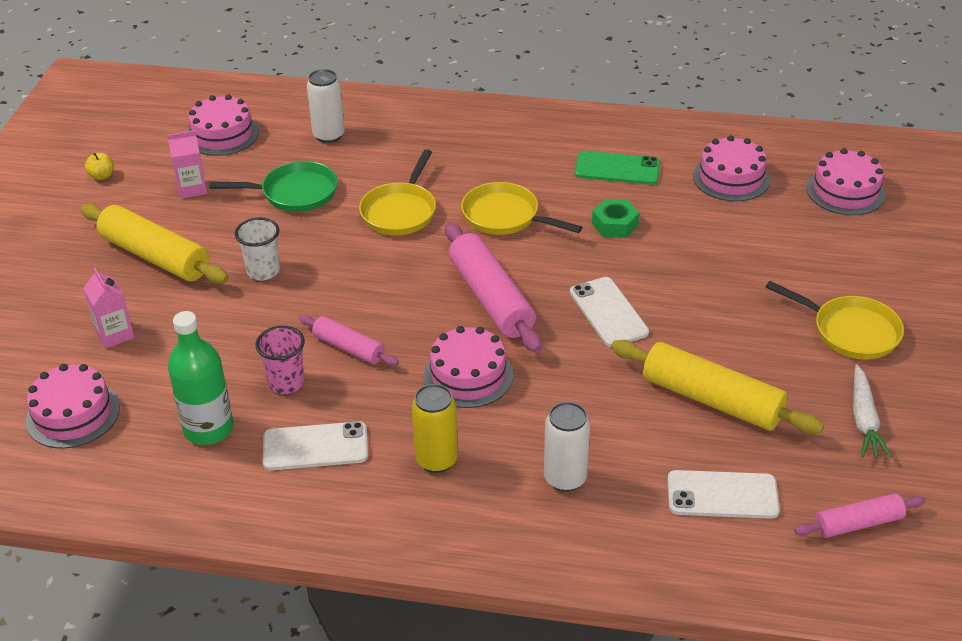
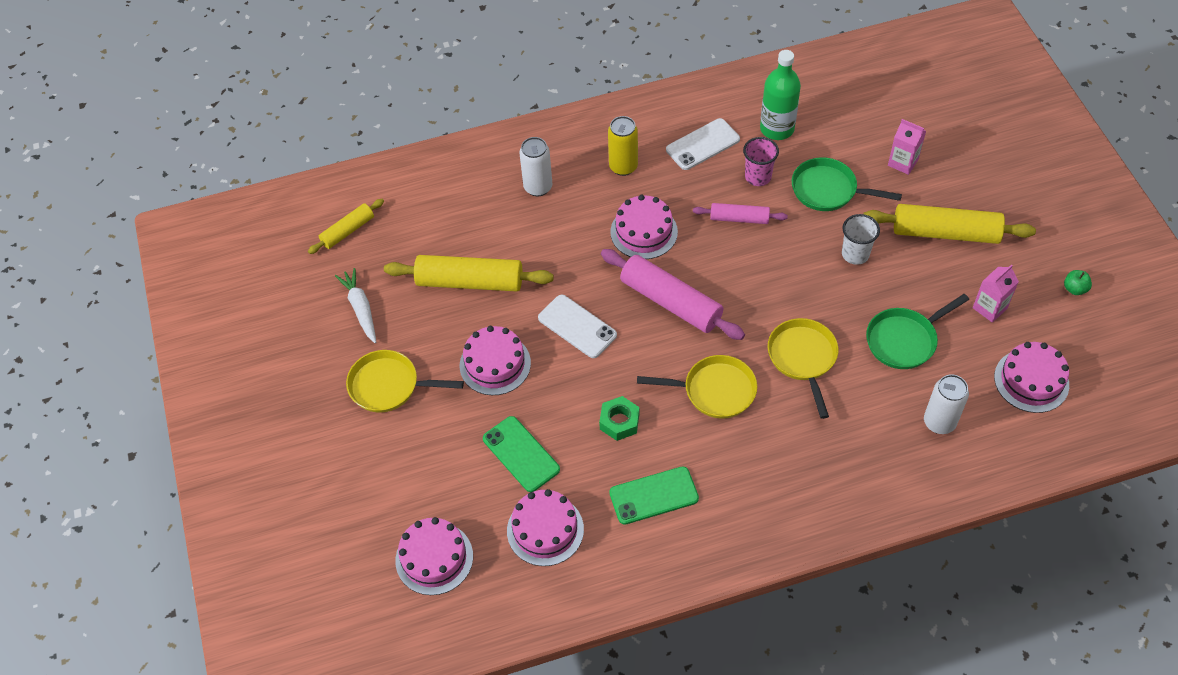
camera: 155 degrees right, 15 degrees up
pink cake [26,364,120,449] -> pink cake moved to [460,326,531,395]
yellow apple [85,153,114,180] -> green apple [1064,270,1092,295]
white phone [668,470,780,519] -> none
pink rolling pin [794,494,926,538] -> yellow rolling pin [308,199,384,254]
none -> green phone [483,416,560,492]
none -> green pan [792,157,902,211]

